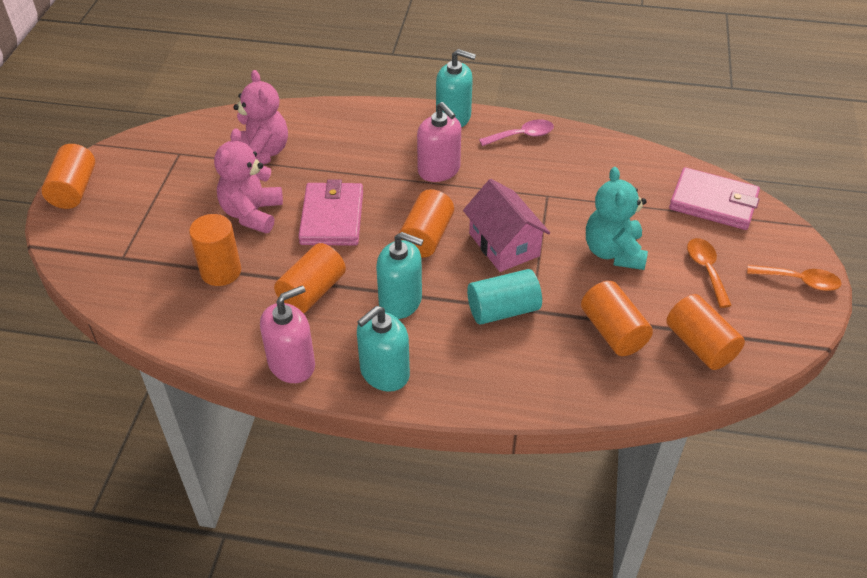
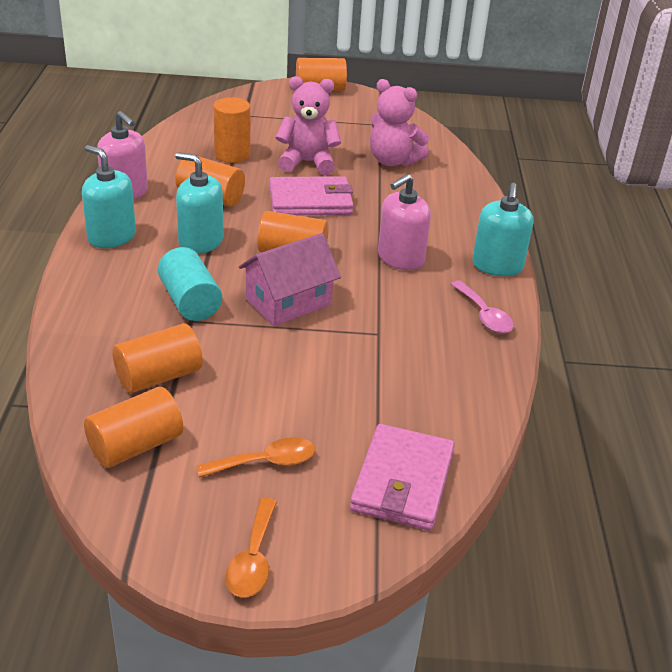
camera: 80 degrees right, 10 degrees down
pink teddy bear [234,70,288,165] -> pink teddy bear turned 60 degrees clockwise [370,79,429,166]
turquoise soap dispenser [376,232,424,319] -> turquoise soap dispenser turned 105 degrees clockwise [175,152,223,254]
turquoise teddy bear [586,167,648,270] -> none

